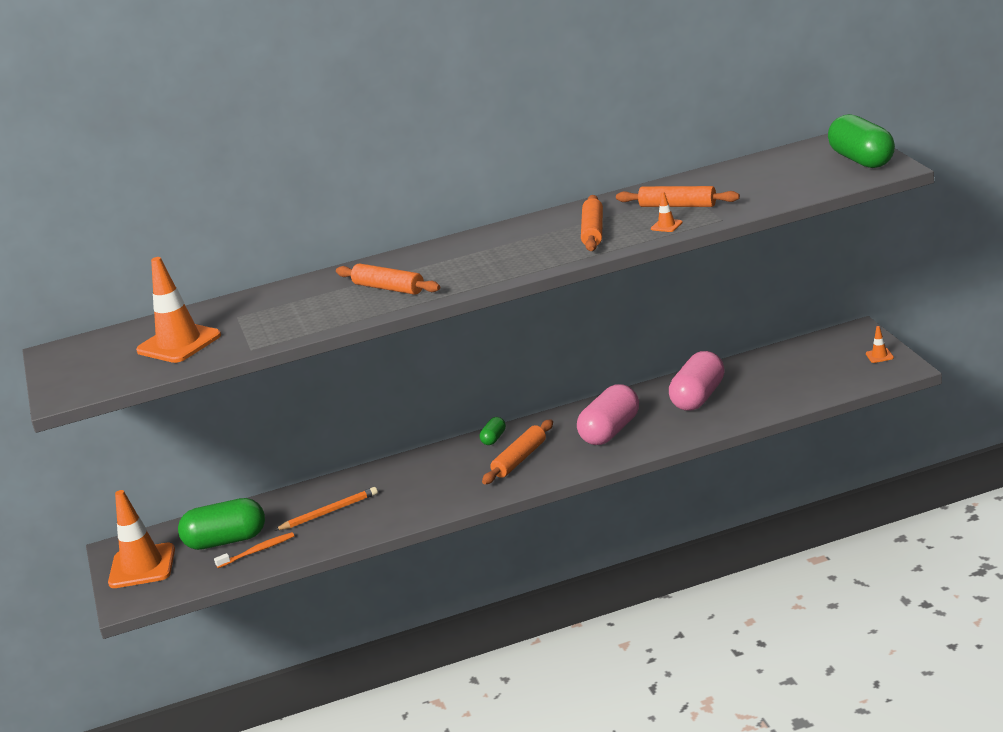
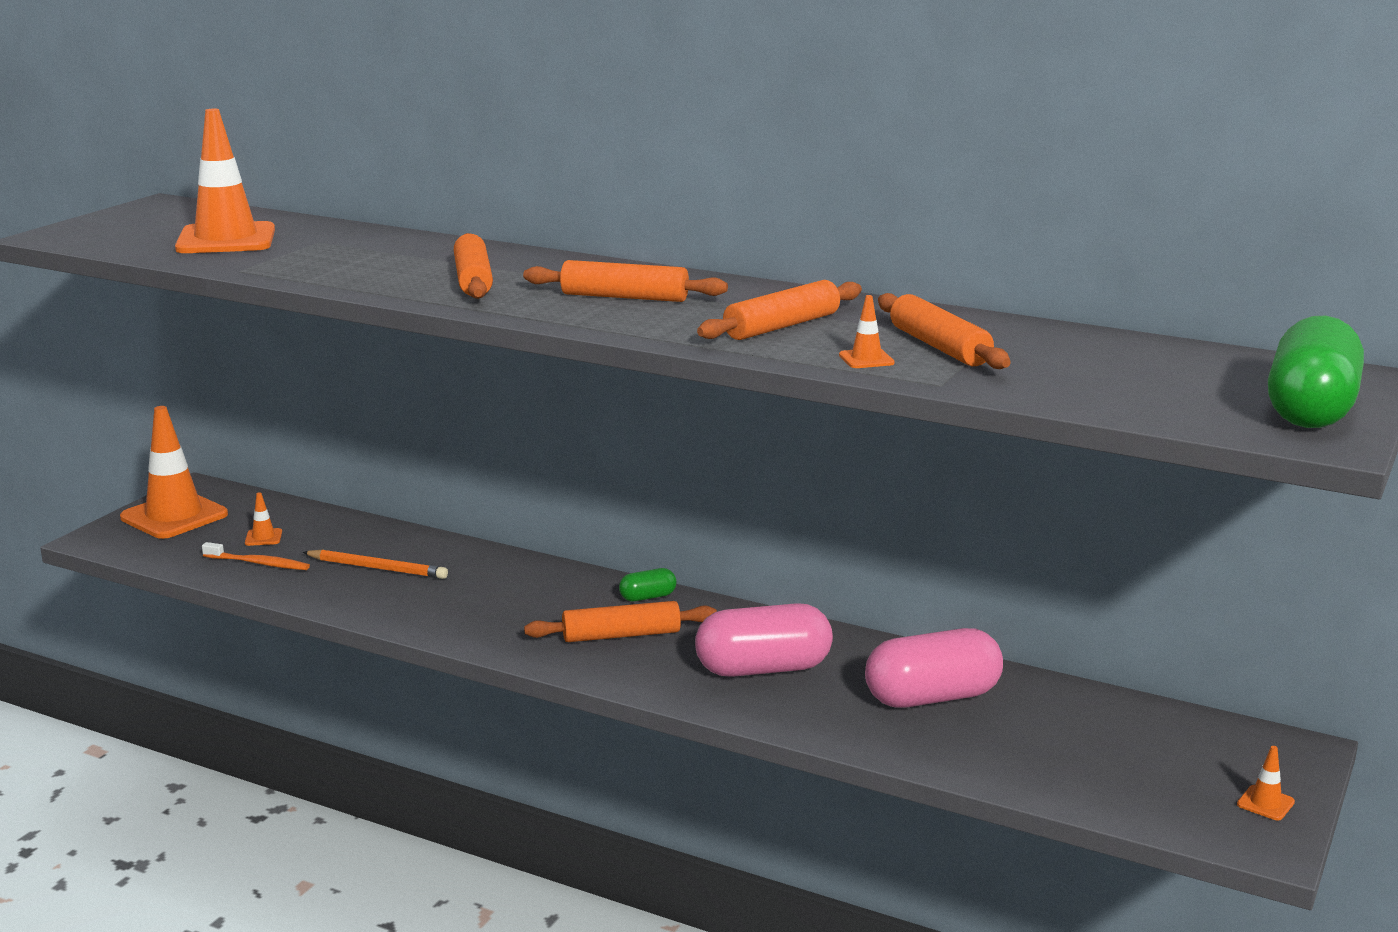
camera: 40 degrees right, 5 degrees down
green capsule [178,498,265,550] -> orange traffic cone [245,492,282,546]
none -> orange rolling pin [523,260,728,302]

